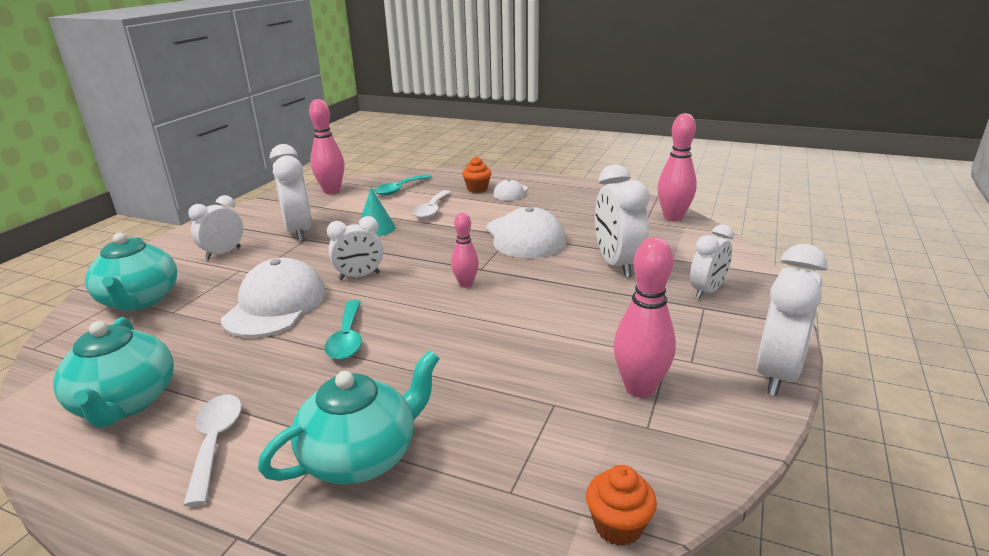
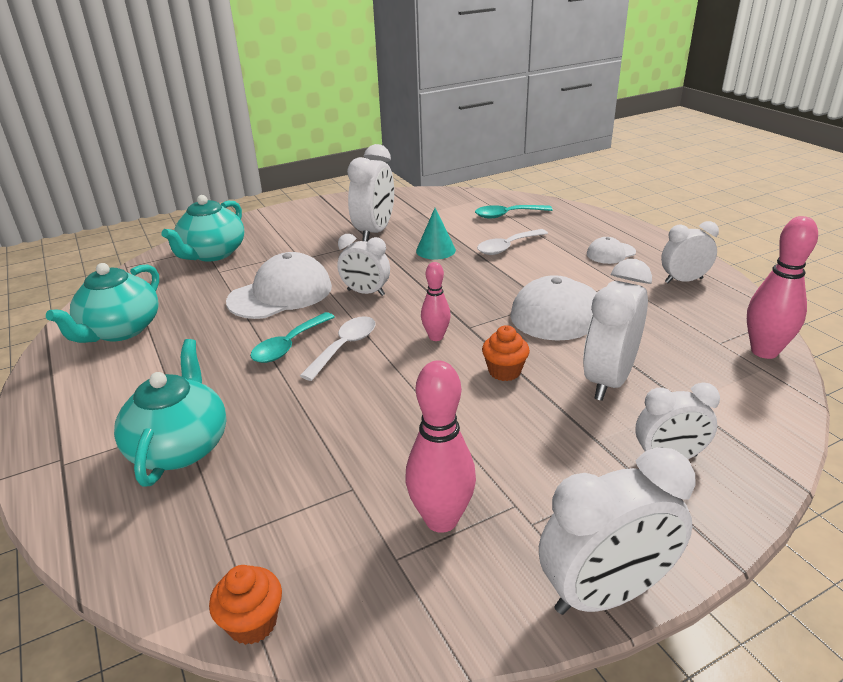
camera: 40 degrees right, 5 degrees up
white spoon [183,395,242,506] -> white spoon moved to [300,316,376,381]
white clock [188,195,243,260] -> white clock moved to [661,221,719,283]
turquoise teapot [258,350,440,484] -> turquoise teapot turned 90 degrees counterclockwise [114,339,226,487]
pink bowling pin [309,99,344,194] -> none
orange cupcake [462,157,491,193] -> orange cupcake moved to [482,325,530,381]

